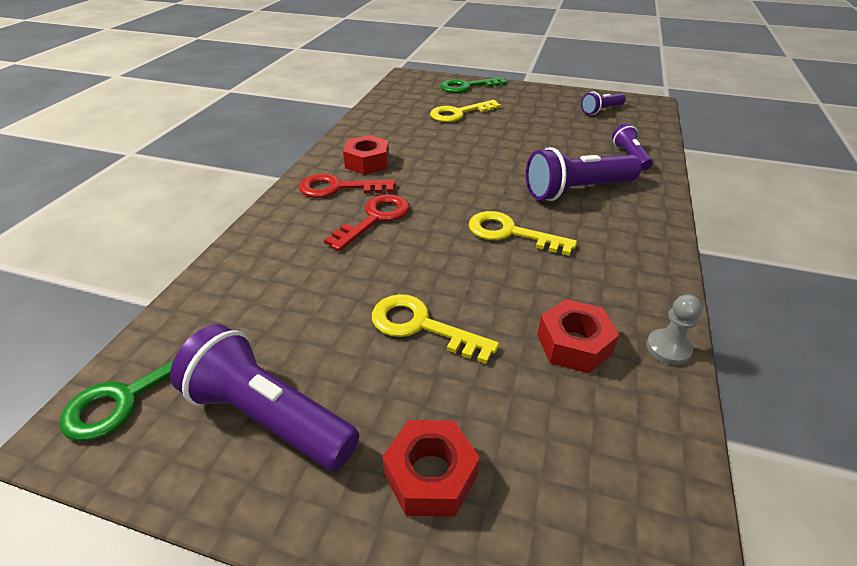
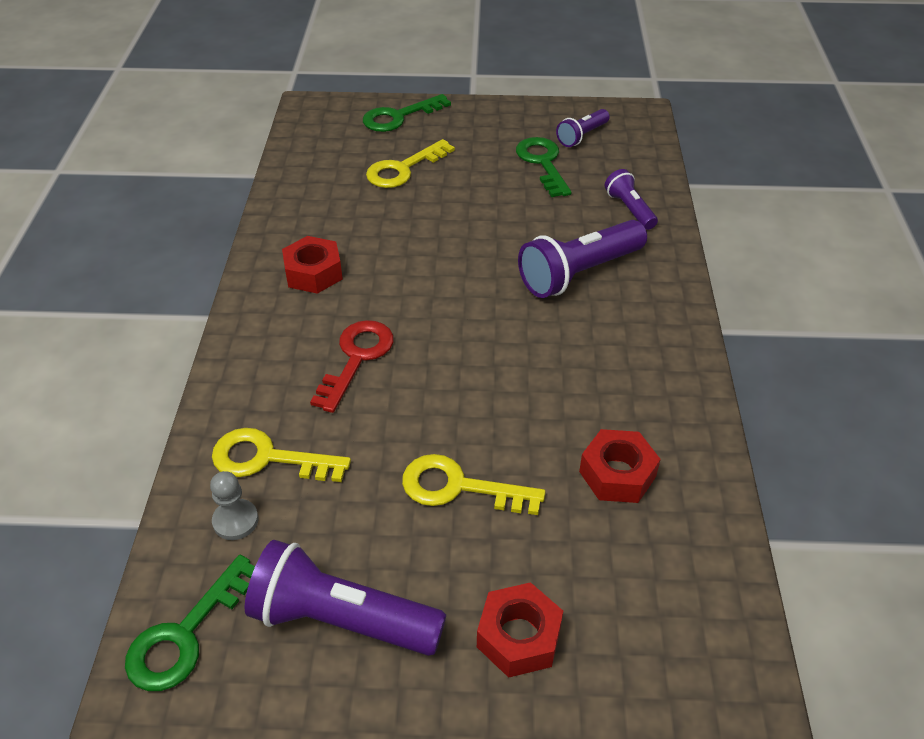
camera: 15 degrees left, 5 degrees up
red key [299,174,396,198] -> none
yellow key [469,211,577,256] -> yellow key moved to [212,428,351,482]
grey pawn [646,294,703,365] -> grey pawn moved to [210,471,258,540]
none -> green key [516,137,572,197]

